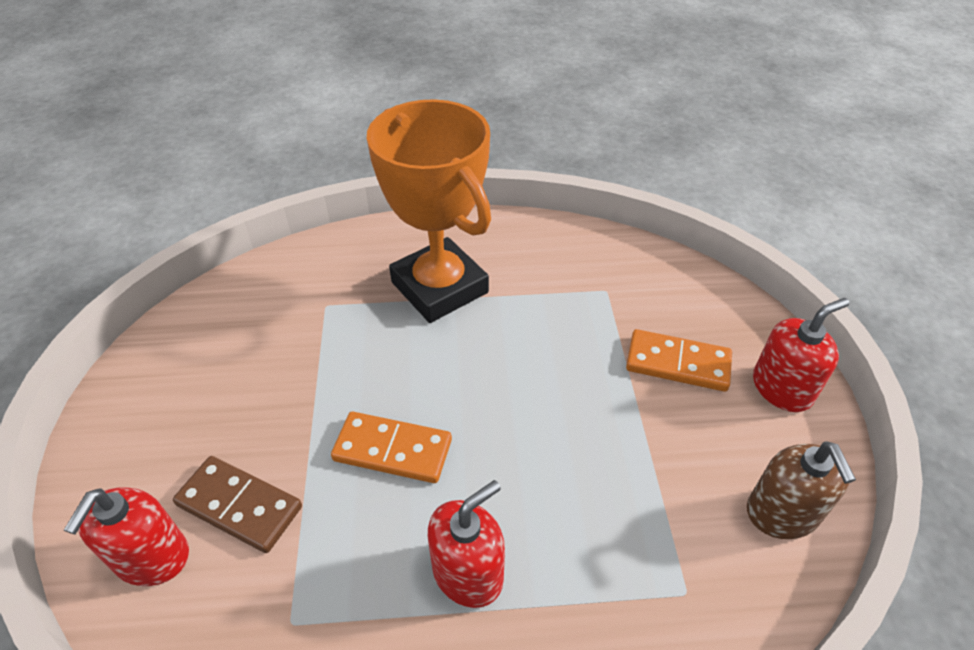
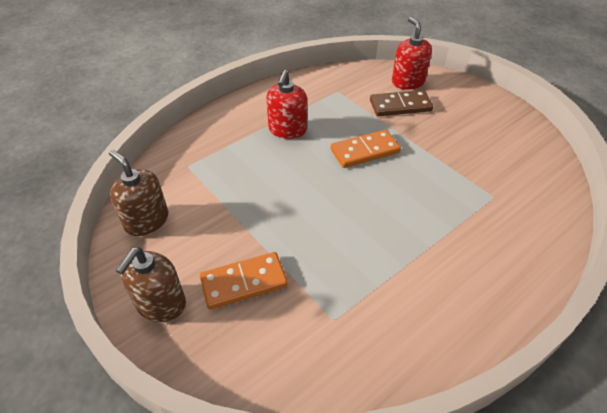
camera: 145 degrees right, 0 degrees up
orange trophy [367,99,491,323] -> none
red soap dispenser [753,298,849,412] -> brown soap dispenser [116,247,186,322]

